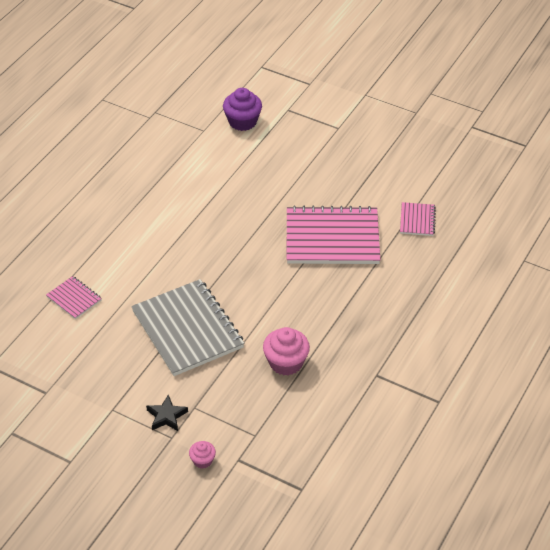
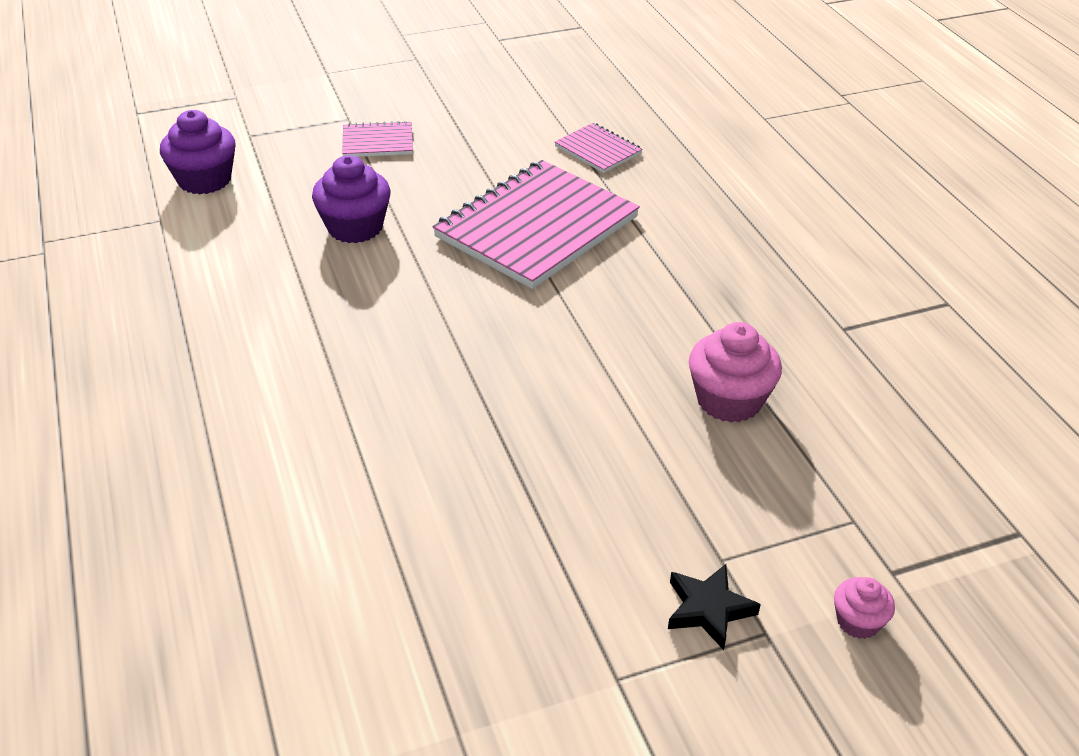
camera: 50 degrees left, 5 degrees down
pink notebook [46,276,102,319] -> pink notebook moved to [342,121,413,157]
grey notebook [131,279,244,376] -> none
none -> purple cupcake [312,155,391,243]

